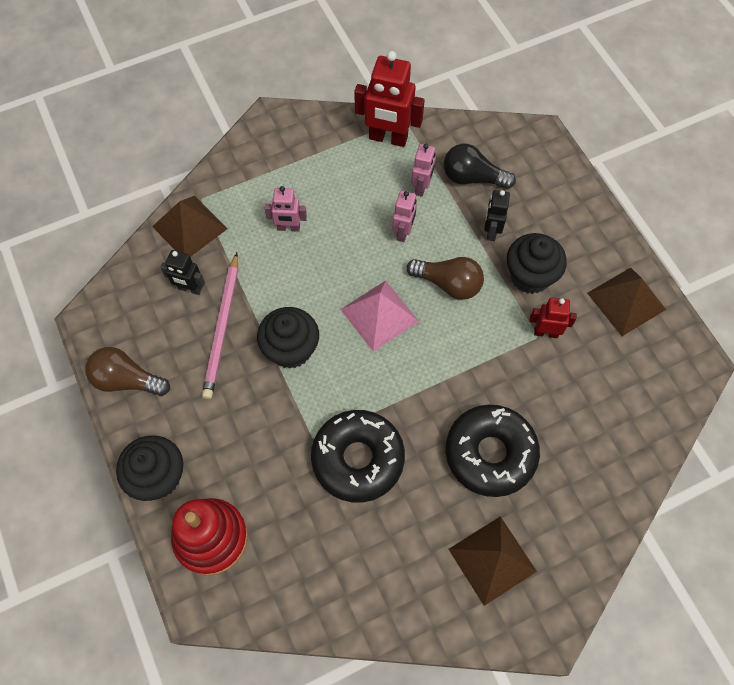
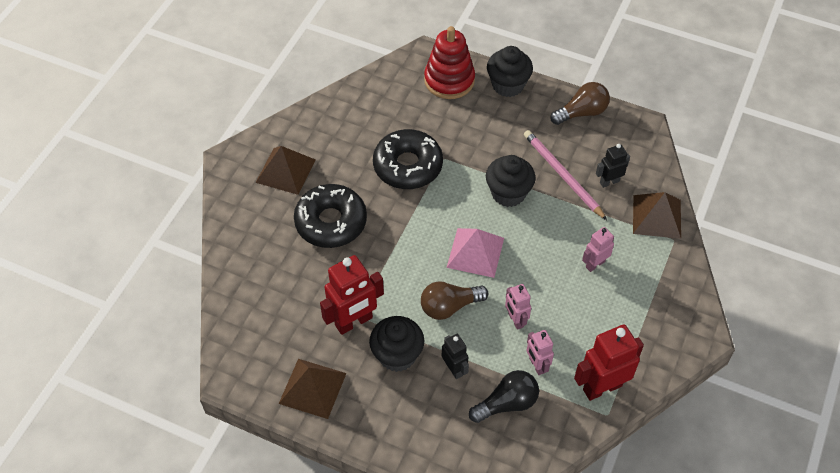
camera: 140 degrees right, 10 degrees down
red robot [530,297,577,338] -> red robot [320,255,384,335], size x1.77

